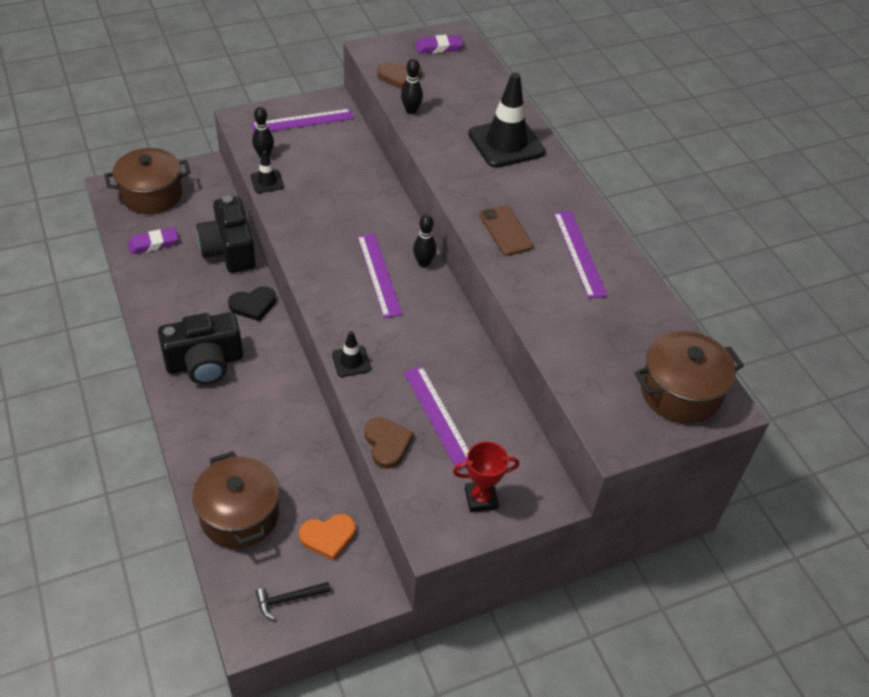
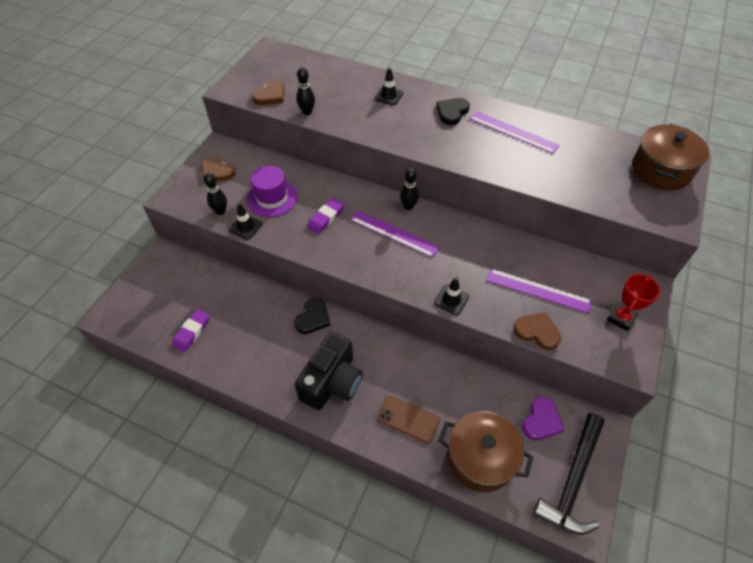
camera: 40 degrees left, 5 degrees up
brown pot [104,148,191,214] -> none
black camera [196,196,256,273] -> none
purple ruler [251,109,354,131] -> brown heart [202,156,236,181]
black hammer [256,582,331,619] -> black hammer [533,413,604,535], size x2.08
orange heart [299,514,356,561] -> purple heart [522,397,564,440]
purple eraser [415,35,463,53] -> purple eraser moved to [307,198,344,234]
black traffic cone [468,72,545,168] -> black traffic cone [374,68,403,105], size x0.49
brown phone [480,205,533,256] -> brown phone moved to [377,396,440,443]
none -> purple hat [246,166,298,217]
none -> black heart [436,98,470,125]

